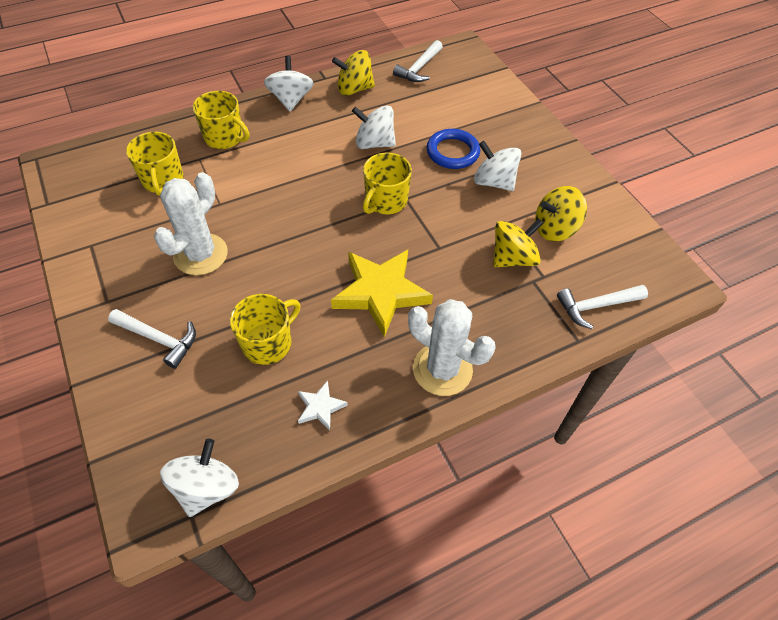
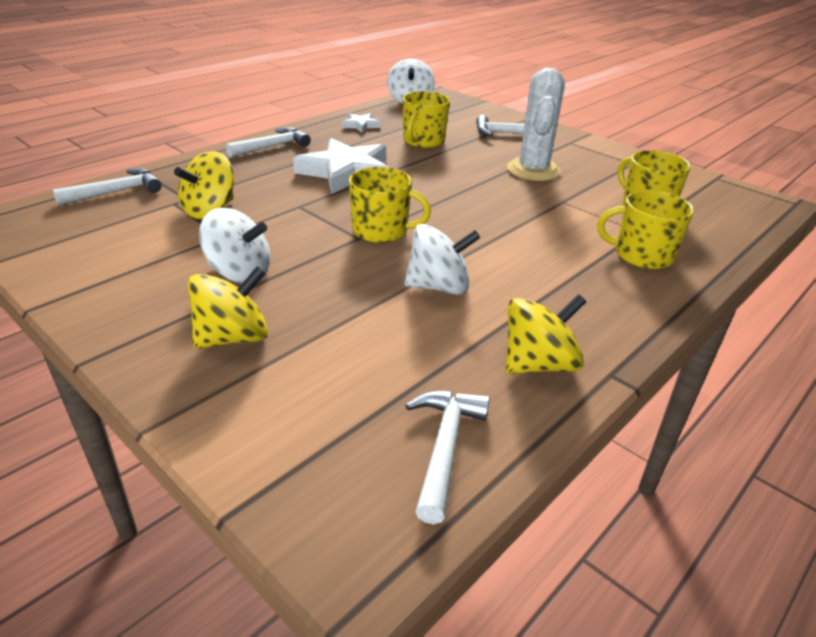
camera: 160 degrees right, 20 degrees down
white spinning top [264,56,314,111] -> none
yellow star [331,250,433,338] -> white star [293,138,388,194]
yellow mug [363,153,412,214] -> yellow mug turned 90 degrees clockwise [349,167,431,243]
white cactus [408,299,496,396] -> white hammer [226,127,311,157]
blue ring [427,129,480,169] -> none
yellow spinning top [535,186,587,242] -> yellow spinning top moved to [187,266,268,349]

